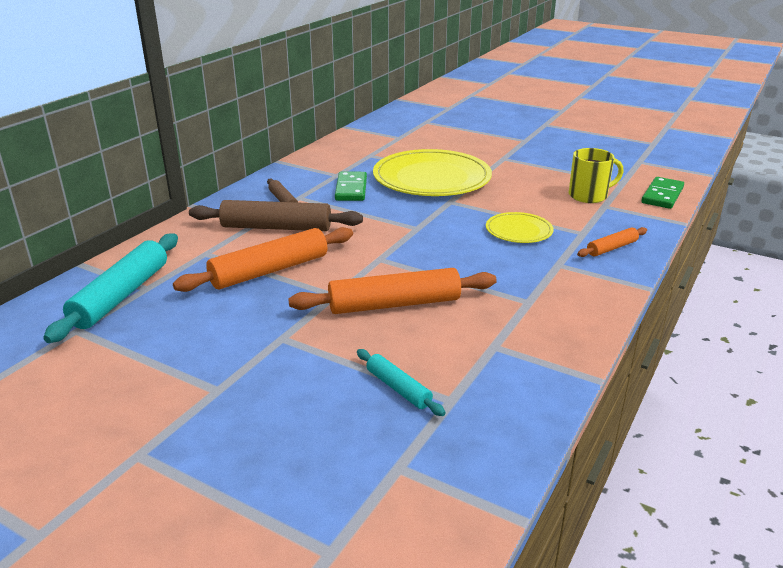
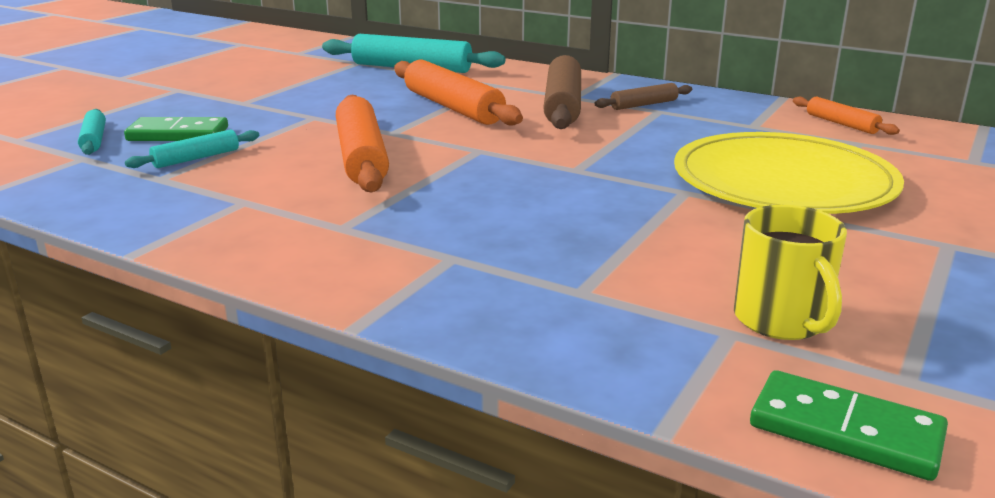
camera: 90 degrees right, 5 degrees down
green domino [335,172,367,201] -> green domino moved to [124,117,228,141]
yellow plate [486,212,554,243] -> none
orange rolling pin [577,227,647,257] -> orange rolling pin moved to [793,97,900,135]
none -> turquoise rolling pin [78,109,106,155]

